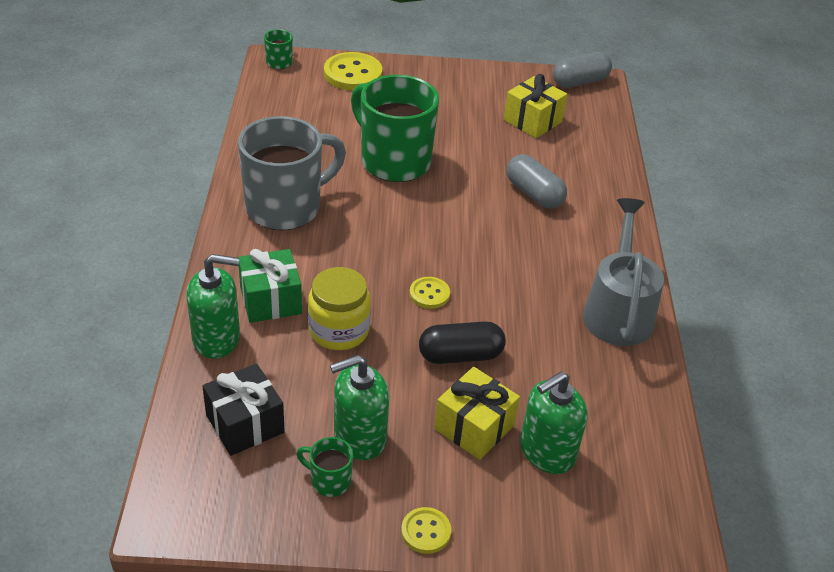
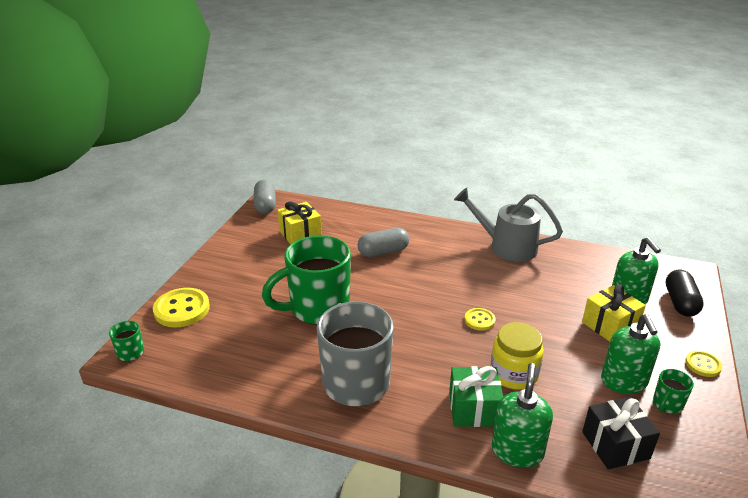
camera: 70 degrees left, 10 degrees down
black capsule [419,321,506,364] -> black capsule moved to [665,270,704,317]

